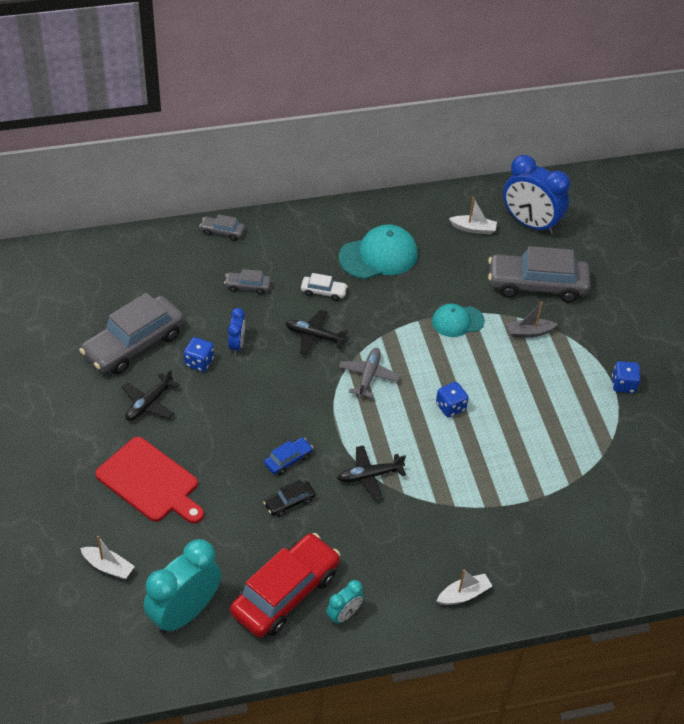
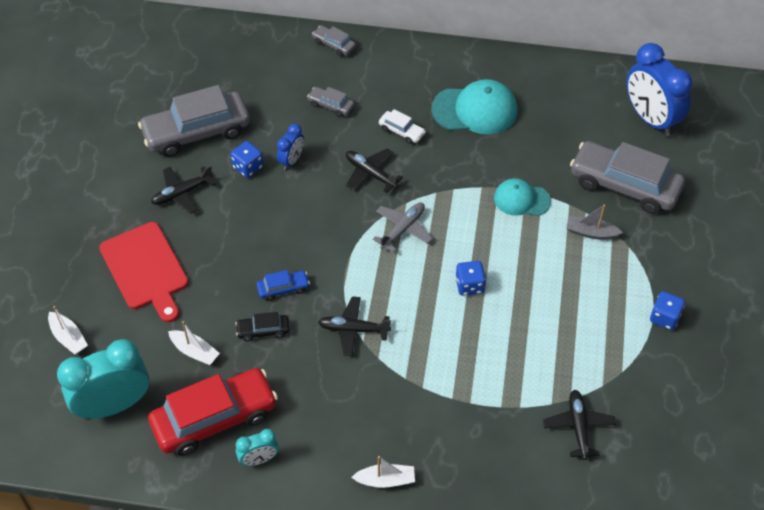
camera: 25 degrees right, 5 degrees up
white boat [449,197,497,234] -> white boat moved to [168,321,220,365]
none -> black plane [543,390,616,460]

